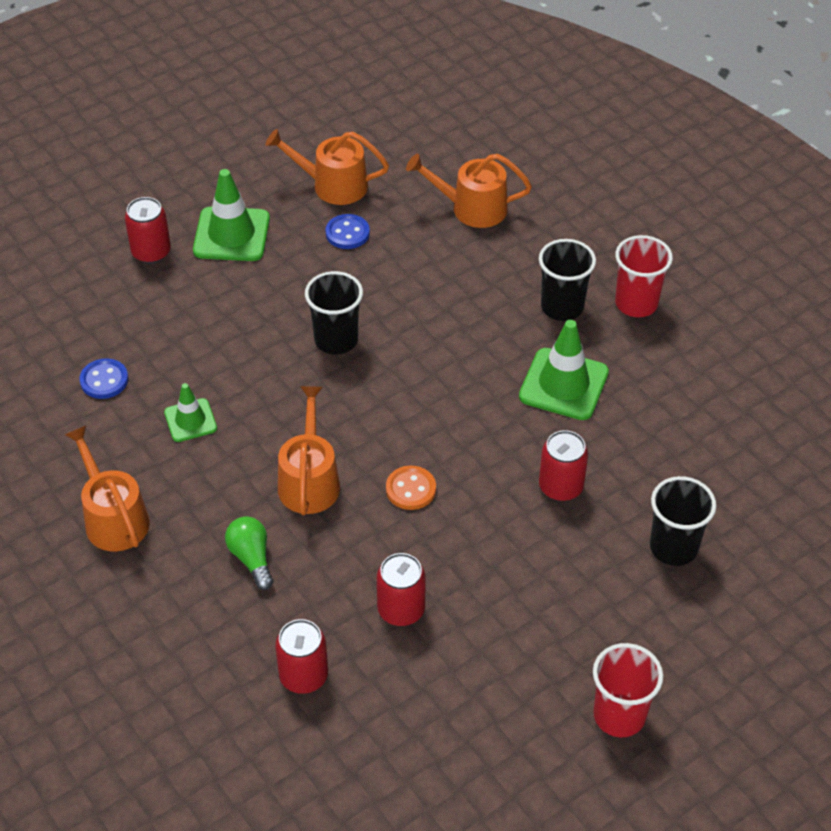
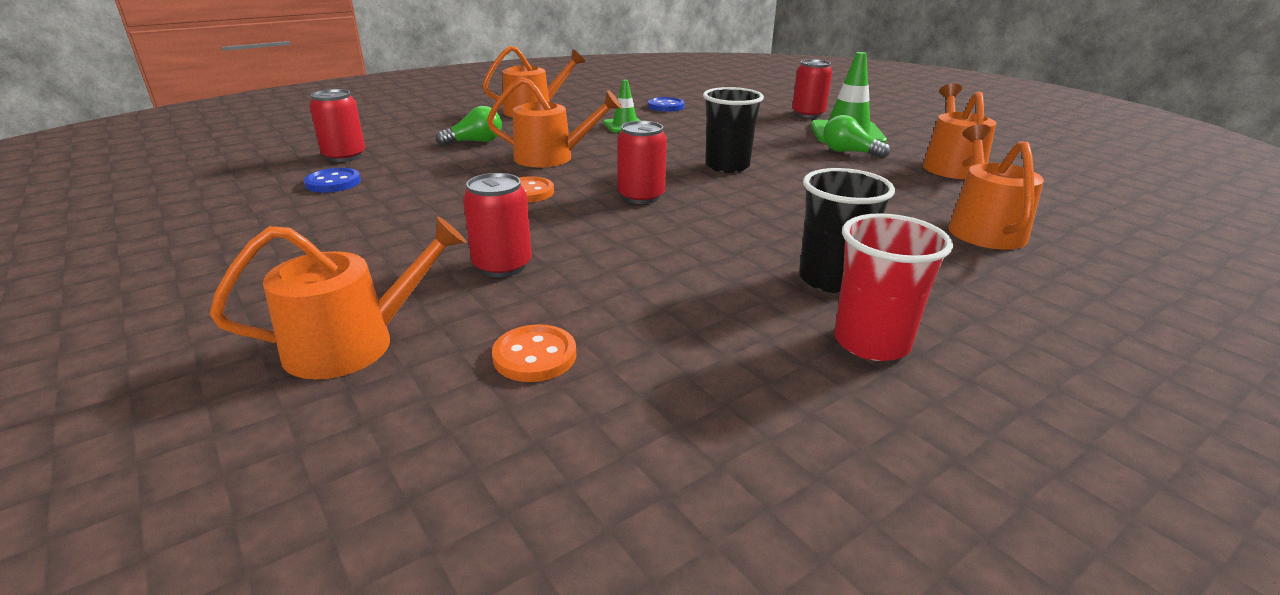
camera: 90 degrees right, 20 degrees down
blue button [326,214,370,249] -> blue button moved to [304,168,361,193]
red can [377,553,426,626] -> red can moved to [617,121,667,204]
green traffic cone [519,320,609,420] -> none
red cup [593,643,663,737] -> none
black cup [650,476,716,566] -> orange watering can [210,217,467,379]
none -> orange button [492,324,576,382]
none -> green light bulb [823,115,890,159]

